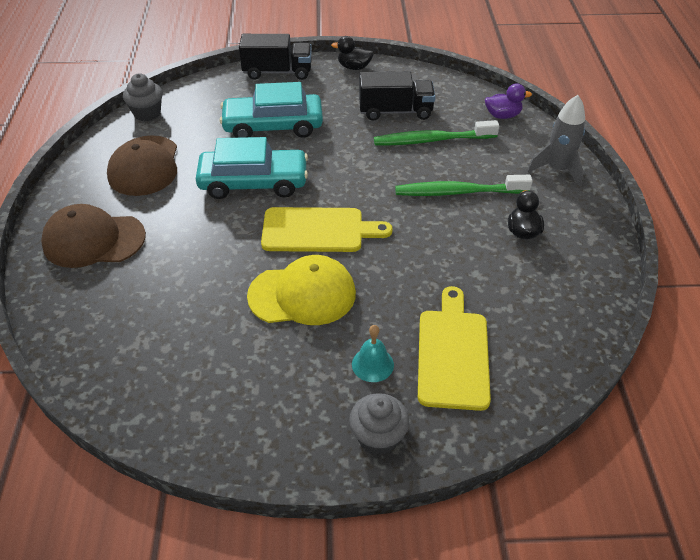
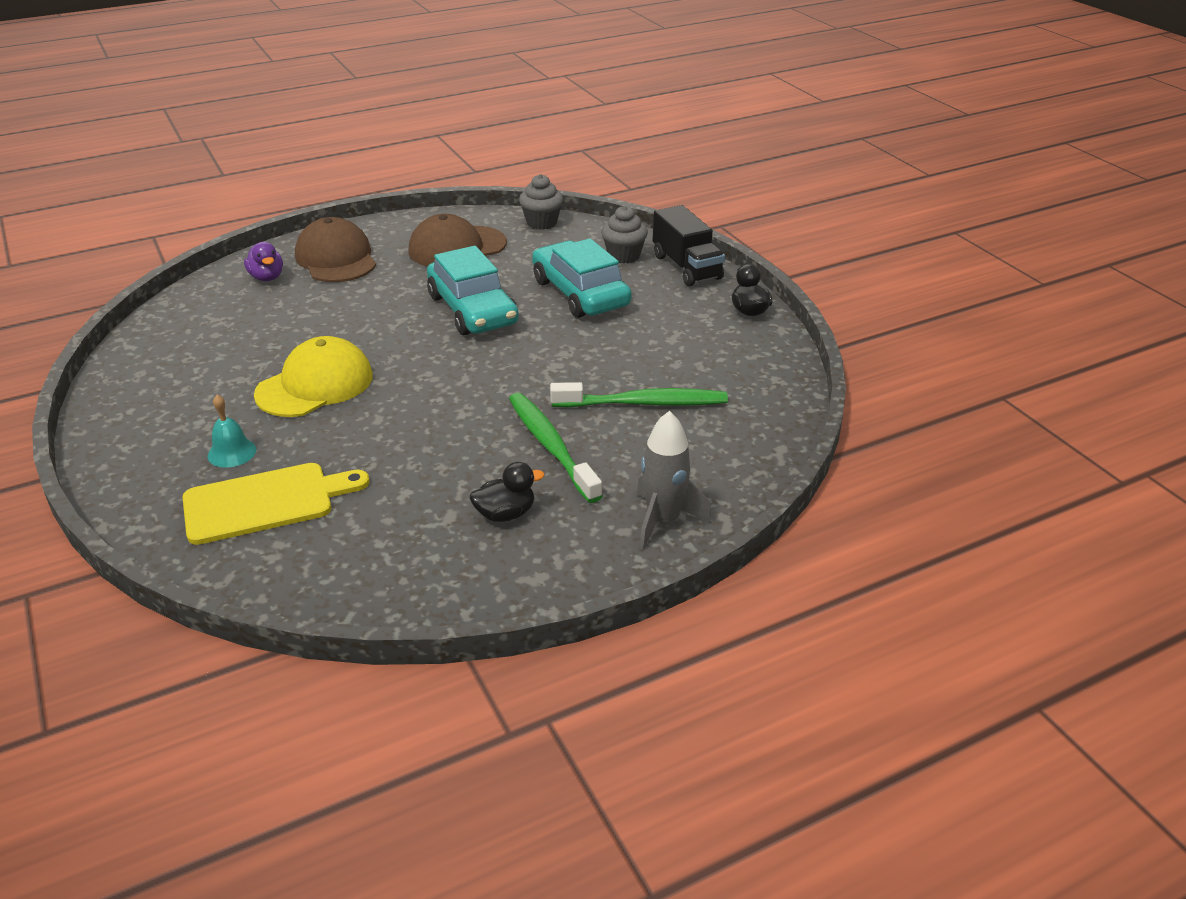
camera: 65 degrees right, 10 degrees down
yellow cap [247,255,356,325] -> yellow cap turned 105 degrees counterclockwise [254,336,373,417]
yellow cutting board [261,207,393,252] -> none
grey cupcake [349,393,409,456] -> grey cupcake moved to [601,206,648,263]
black truck [359,71,435,121] -> none
green toothbrush [374,120,499,145] -> green toothbrush turned 120 degrees clockwise [550,382,728,408]
purple duck [485,83,532,119] -> purple duck moved to [244,242,283,281]

